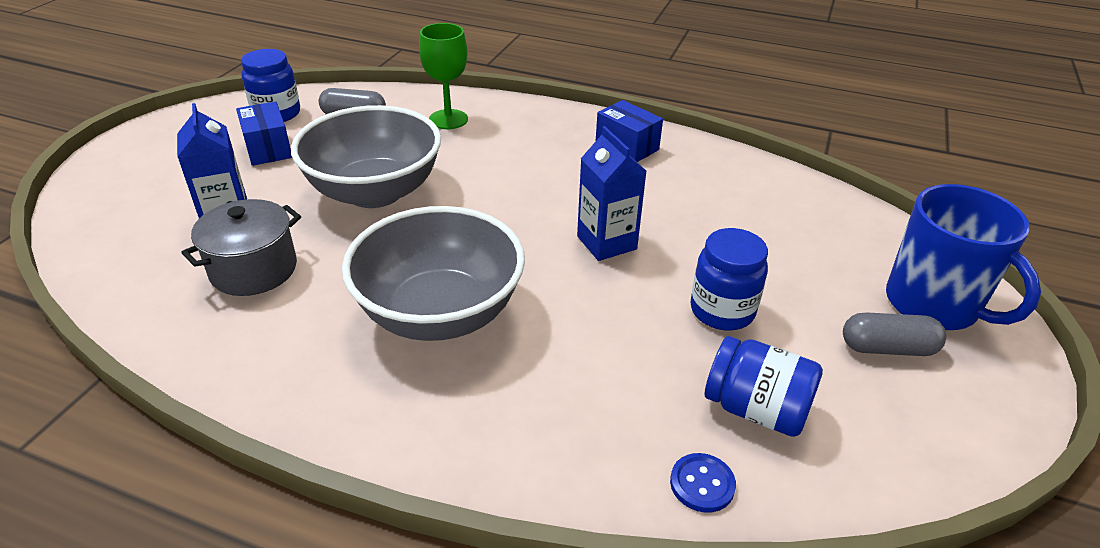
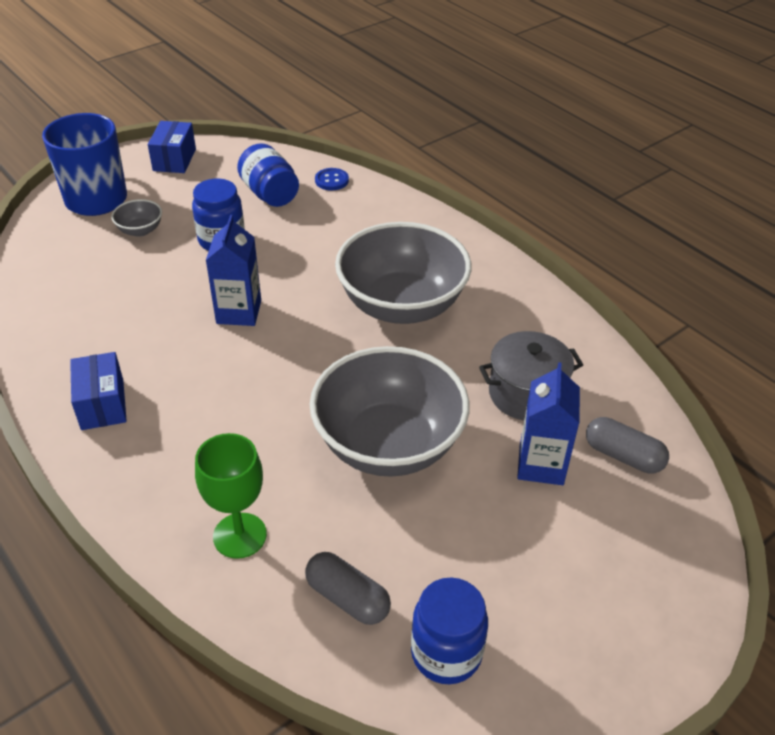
camera: 150 degrees left, 5 degrees up
blue box [236,101,292,166] -> blue box moved to [148,121,196,173]
grey capsule [843,312,946,356] -> grey capsule moved to [586,417,669,474]
none -> grey bowl [111,199,162,237]

